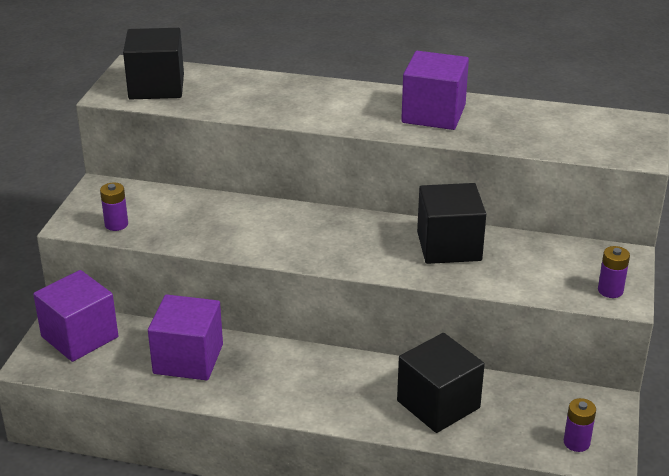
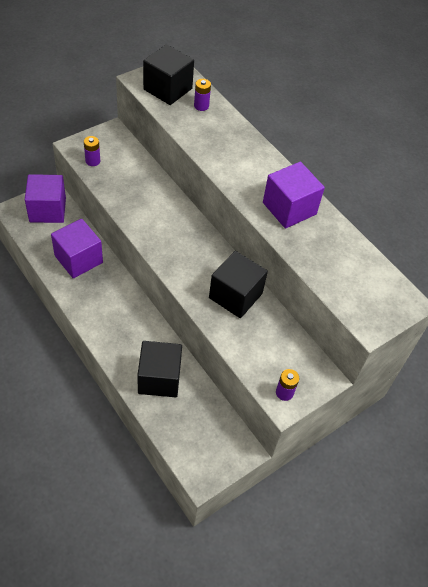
camera: 35 degrees right, 20 degrees up
purple battery [564,398,596,452] -> purple battery moved to [194,79,211,111]

